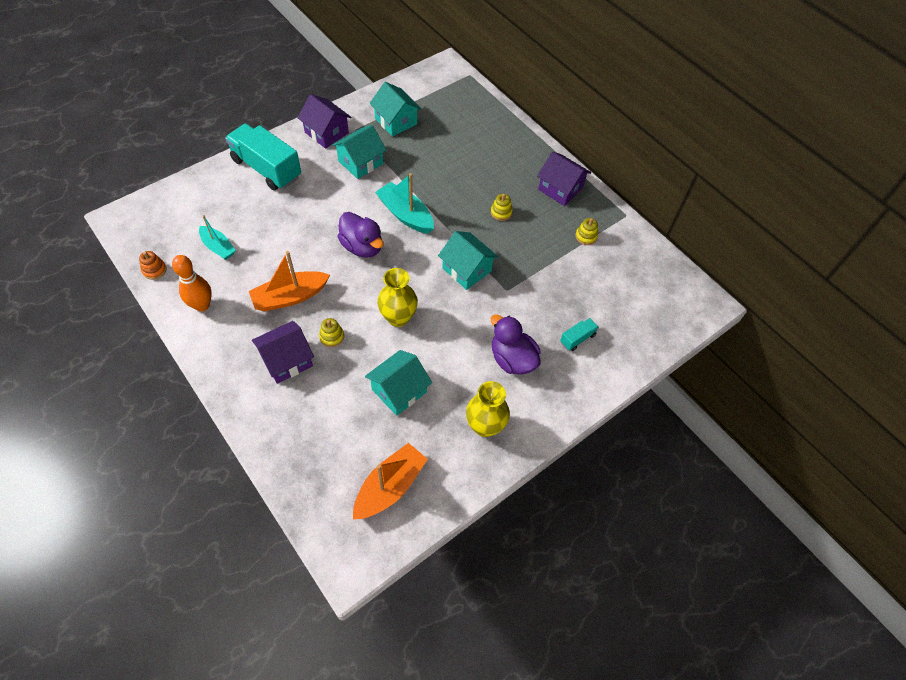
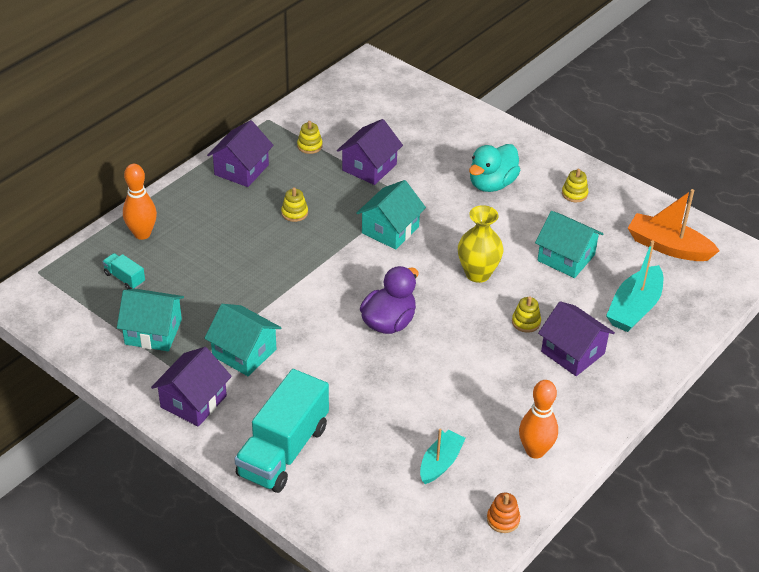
camera: 100 degrees left, 15 degrees down
orange boat [249,251,330,311] -> none
turquoise house [369,82,421,136] -> turquoise house turned 60 degrees clockwise [117,289,184,351]
turquoise boat [375,173,434,234] -> turquoise boat moved to [606,240,663,332]
yellow vase [466,381,510,437] -> yellow stacking toy [562,169,589,202]
purple duck [491,314,541,375] -> turquoise duck [469,144,520,192]
turquoise truck [560,318,599,351] -> turquoise truck moved to [102,253,145,289]
none -> orange bowling pin [123,164,157,240]
none -> purple house [337,119,403,185]

